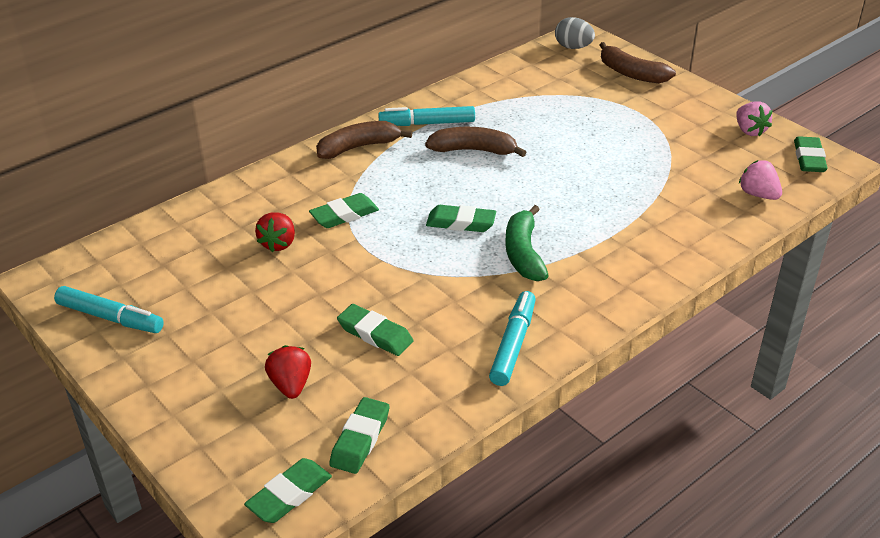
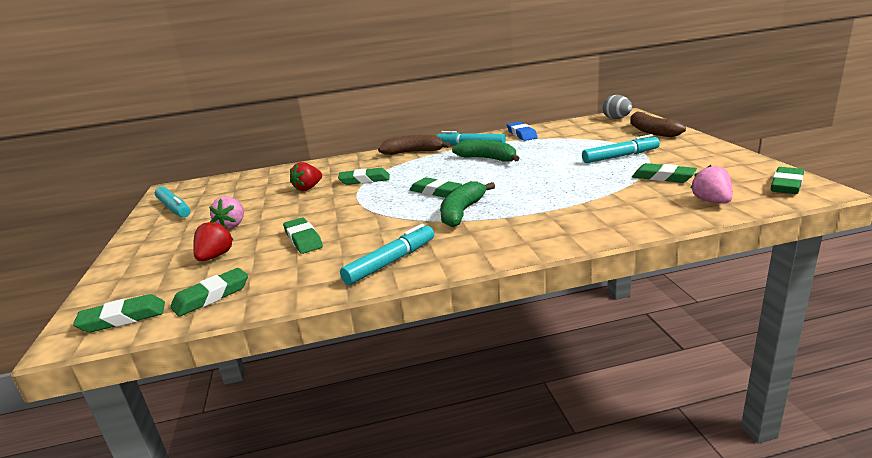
camera: 30 degrees right, 15 degrees down
brown banana [425,127,526,157] -> green banana [452,140,520,162]
pink strawberry [736,101,772,136] -> pink strawberry moved to [209,196,244,229]
none -> blue eraser [507,122,538,141]
none -> turquoise marker [582,134,660,163]
none -> green eraser [632,163,697,183]

